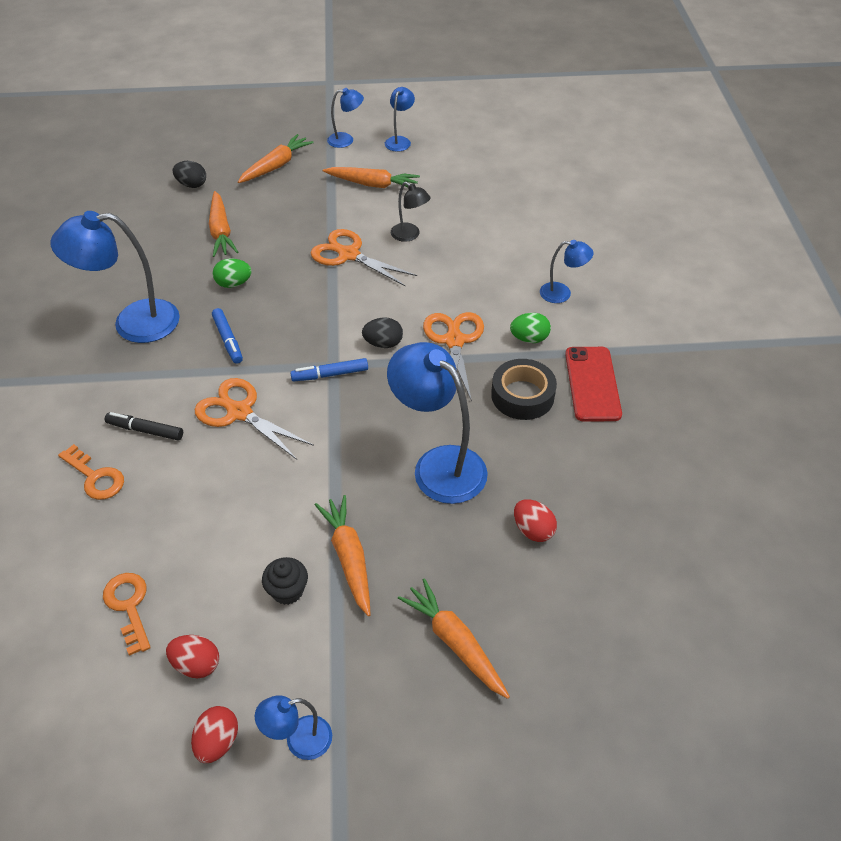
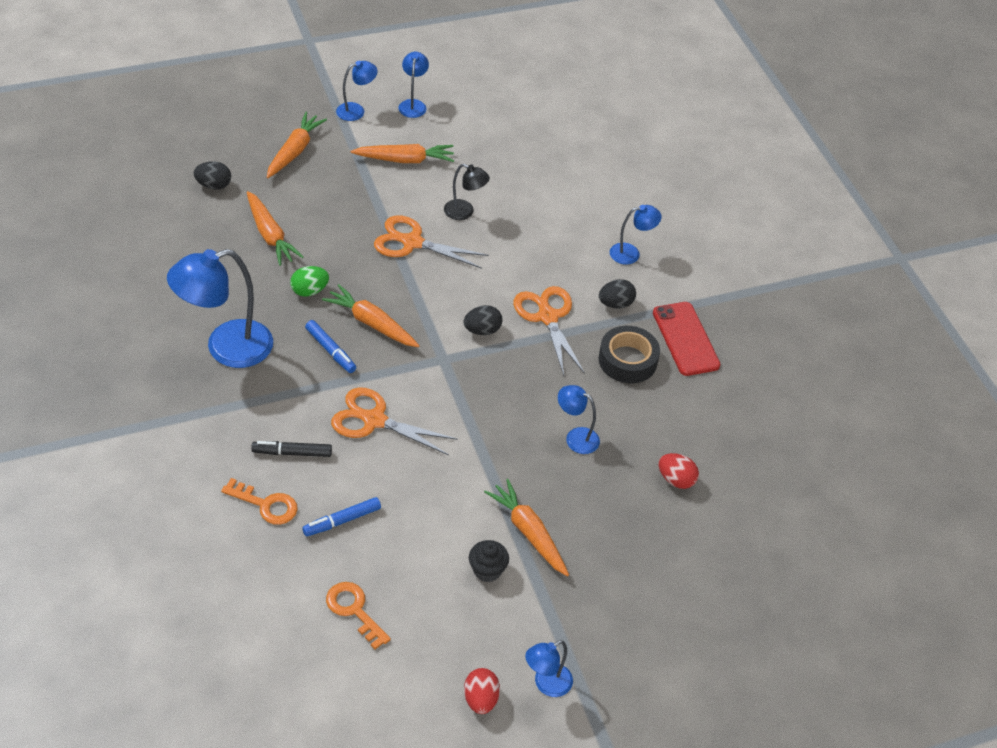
camera: 20 degrees left, 0 degrees up
red egg [166,635,219,678] -> none
blue marker [290,358,368,382] -> blue marker moved to [302,497,381,536]
blue lamp [387,342,488,504] -> blue lamp [558,385,600,454], size x0.51
orange carrot [398,578,510,699] -> orange carrot moved to [322,284,420,347]
green egg [510,313,551,343] -> black egg [599,279,636,309]

